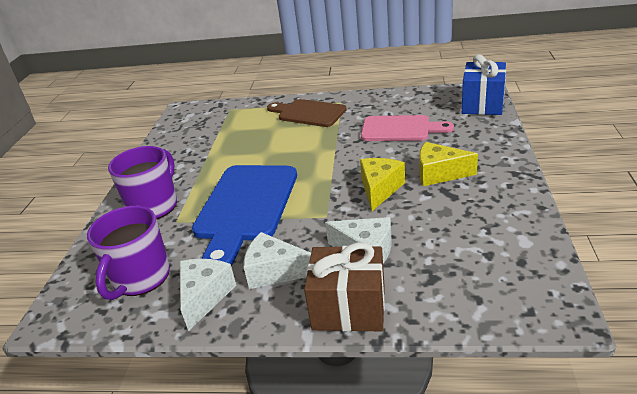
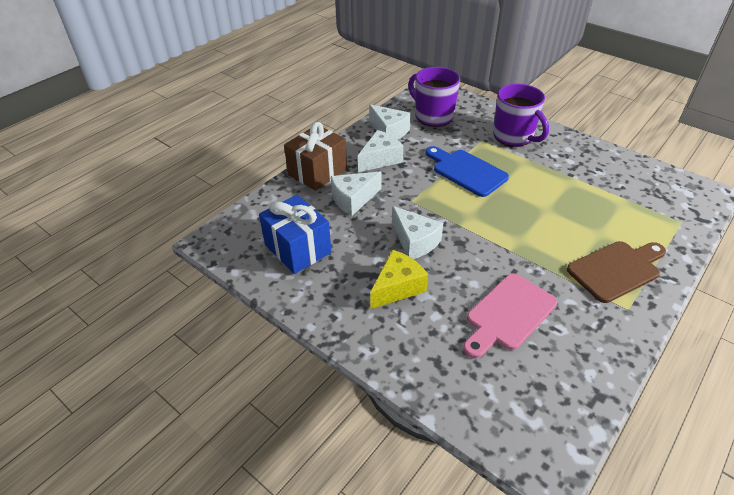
camera: 120 degrees right, 10 degrees up
blue cutting board [192,165,297,266] -> blue cutting board [425,146,509,197], size x0.65
yellow cheese [360,158,405,211] -> white cheese [392,206,443,259]
blue gift [462,54,506,115] -> blue gift moved to [259,195,331,274]

